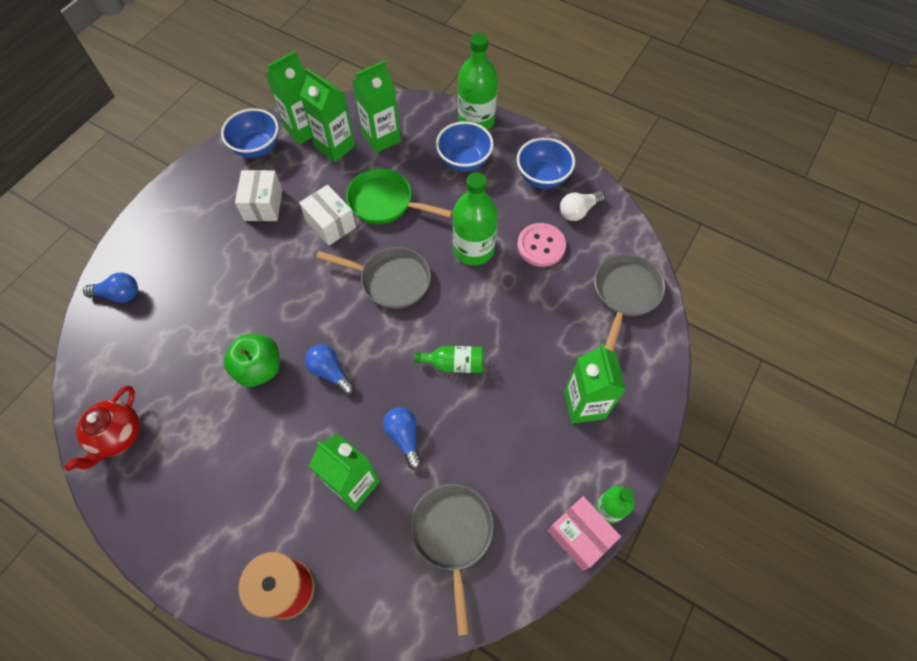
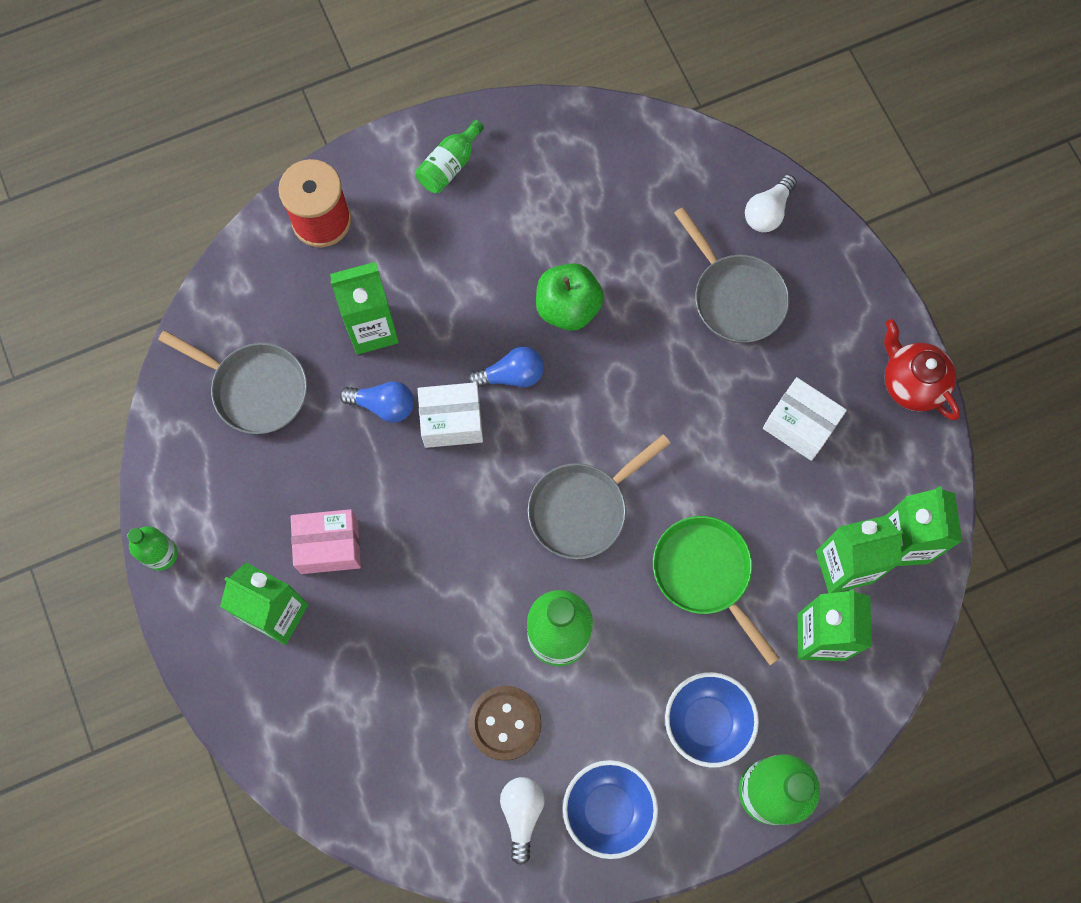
camera: 125 degrees right, 10 degrees up
red teapot [64,386,140,471] -> red teapot moved to [884,319,960,420]
blue light bulb [83,273,138,303] -> white light bulb [745,174,797,232]
blue bowl [221,108,279,158] -> none
white box [299,185,356,246] -> white box moved to [418,382,483,448]
green pan [346,168,453,224] -> green pan turned 90 degrees counterclockwise [653,516,780,665]
green bottle [414,346,484,373] -> green bottle moved to [415,120,484,193]
pink button [517,223,566,267] -> brown button [468,685,542,761]
pink box [548,496,621,571] -> pink box moved to [291,509,361,574]
grey pan [595,254,665,351] -> grey pan moved to [674,207,789,343]

